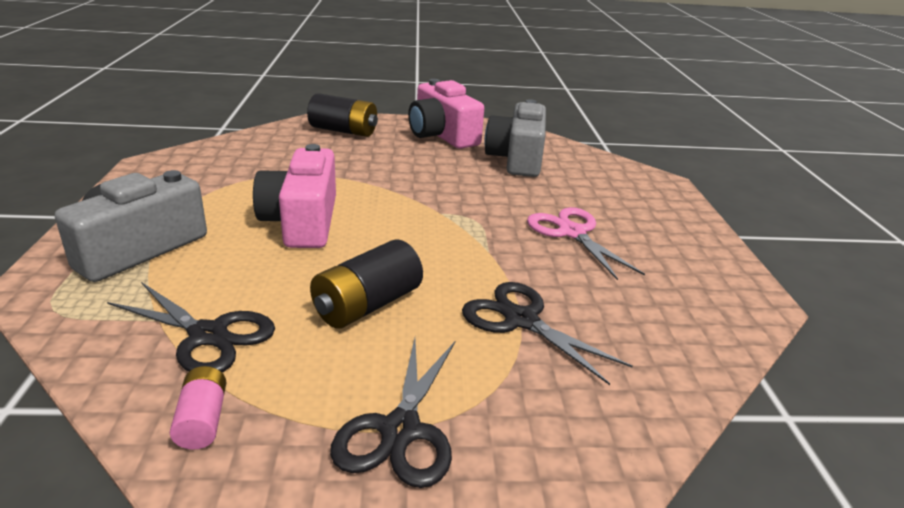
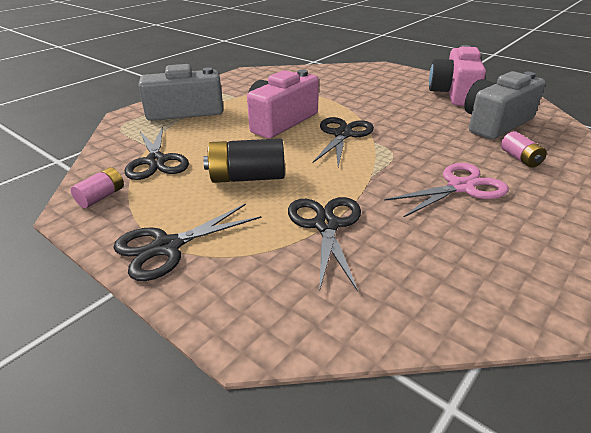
camera: 45 degrees right, 5 degrees up
black battery [307,93,378,137] -> none
pink scissors [527,207,645,280] -> pink scissors turned 45 degrees clockwise [384,163,509,218]
none -> black scissors [313,117,374,167]
none -> pink battery [501,131,547,168]

